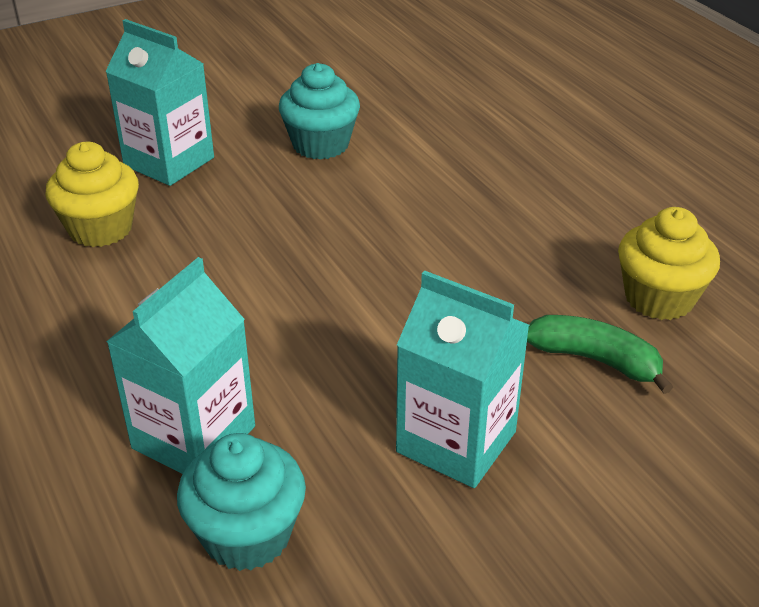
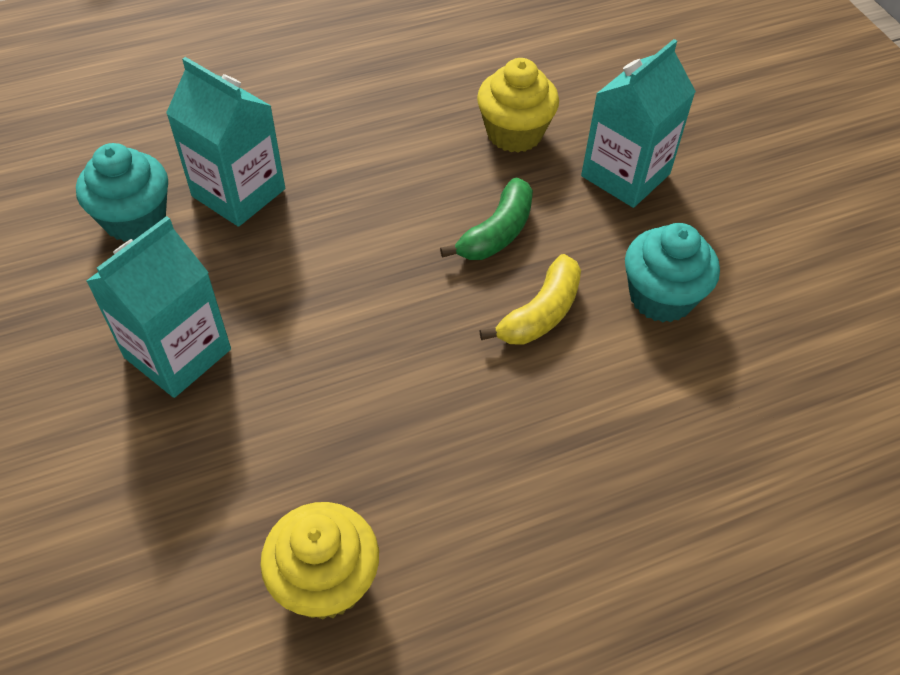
camera: 95 degrees right, 15 degrees up
green banana [527,315,673,394] -> green banana moved to [440,177,533,260]
none -> yellow banana [479,254,581,345]

